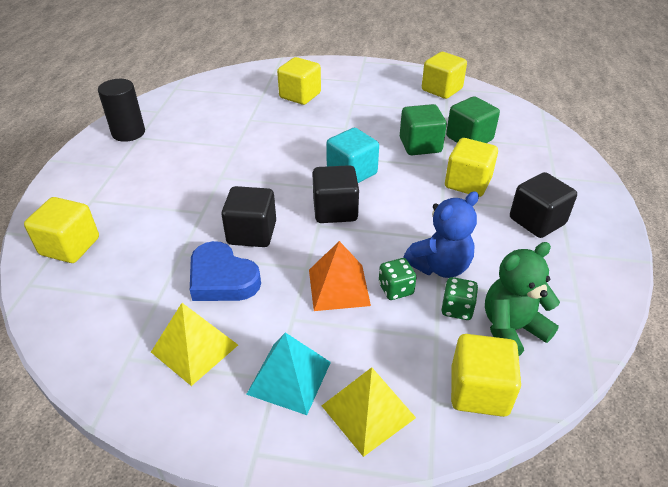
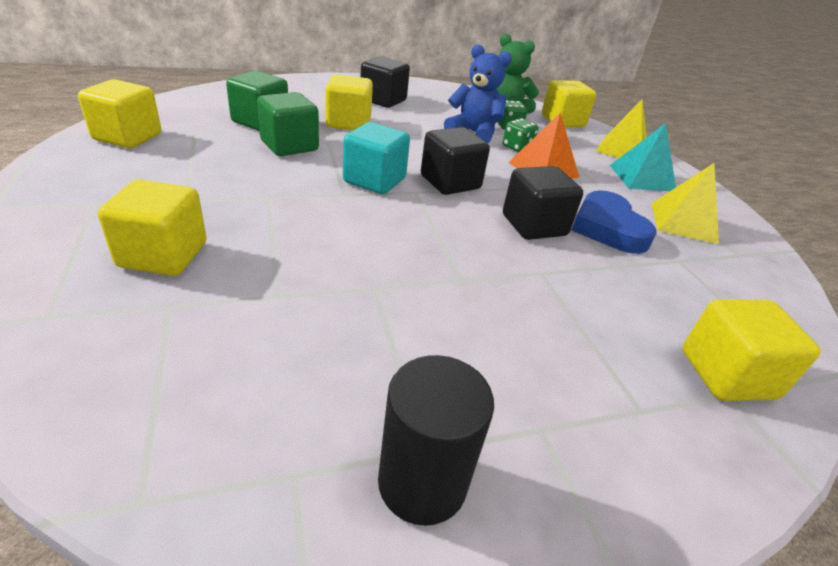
camera: 120 degrees left, 5 degrees down
blue heart [190,241,261,301] -> blue heart turned 150 degrees clockwise [571,190,656,254]

